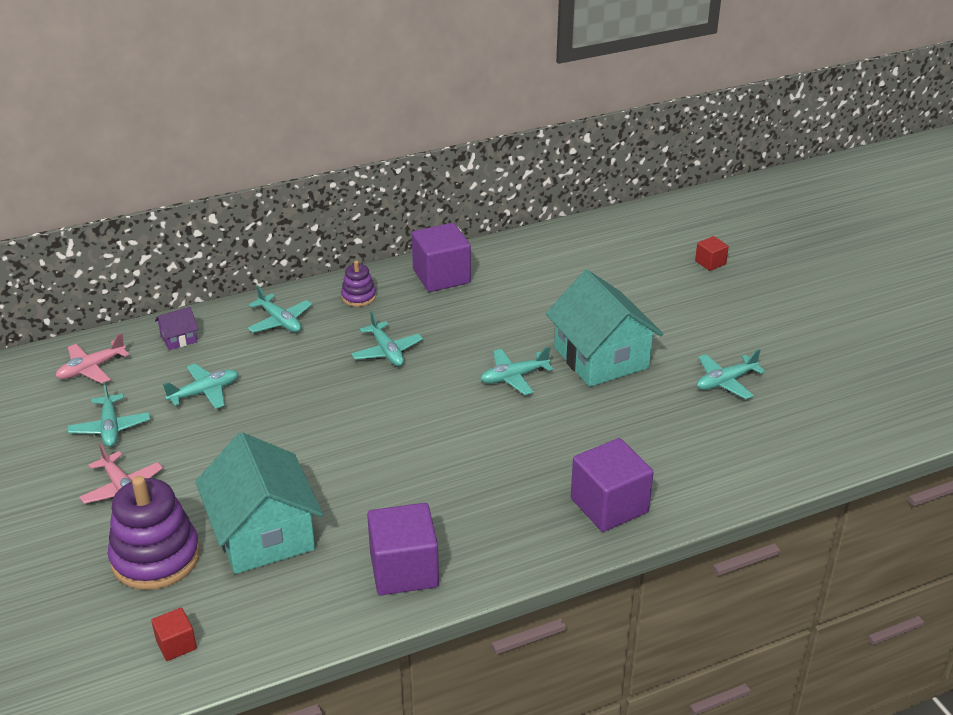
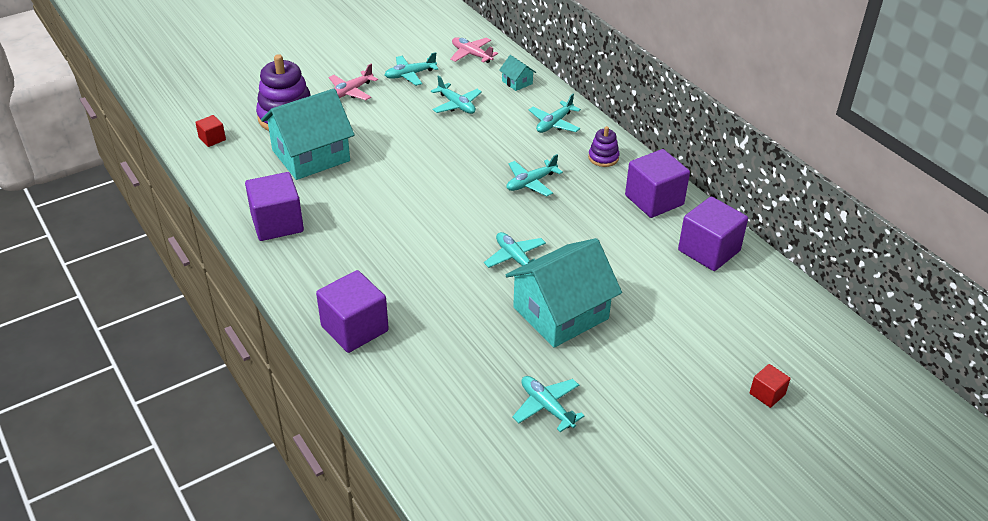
camera: 80 degrees right, 5 degrees up
purple house [155,307,198,350] -> turquoise house [499,55,536,91]
none -> purple cube [678,196,748,271]

